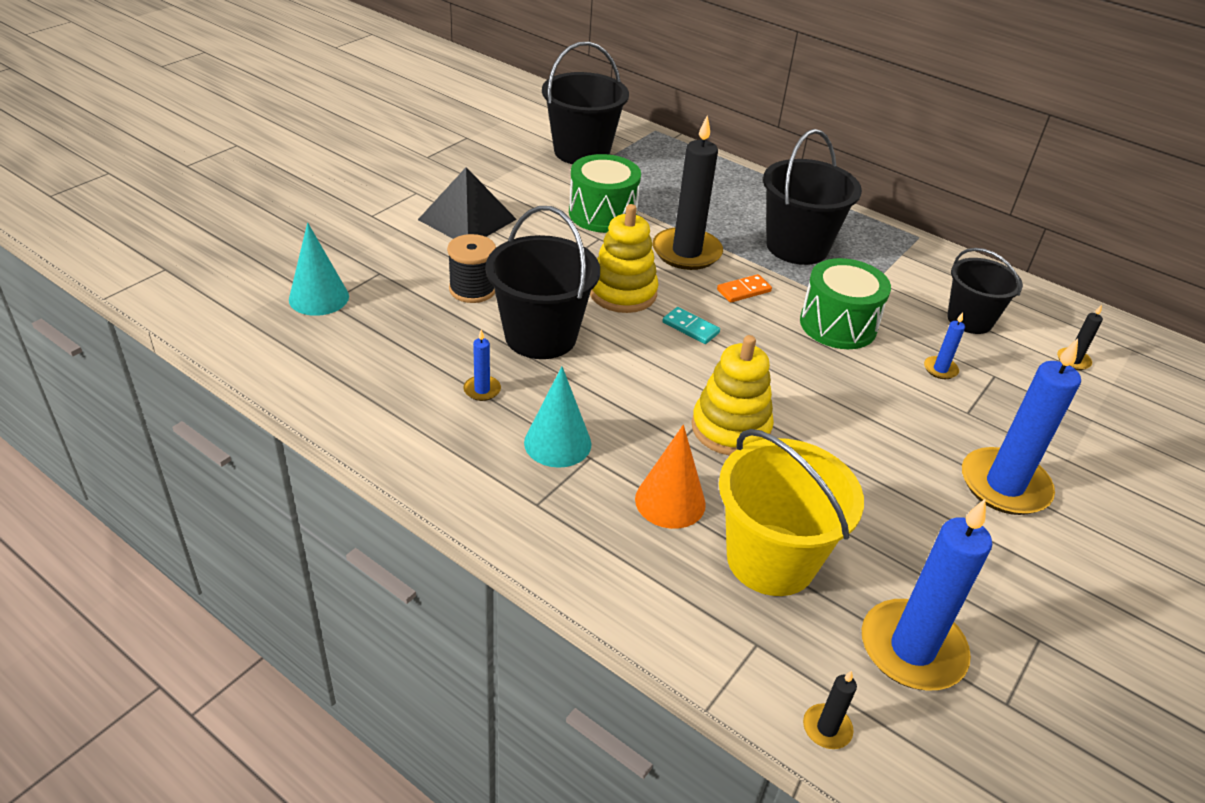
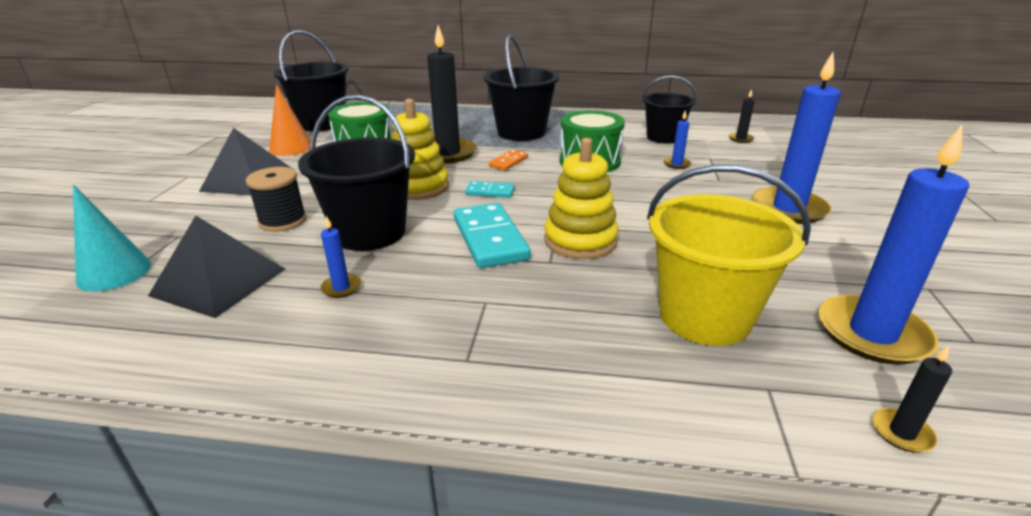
camera: 25 degrees left, 10 degrees down
turquoise cone [524,366,592,468] -> none
orange cone [635,425,706,529] -> orange cone moved to [269,84,311,156]
none -> black pyramid [148,216,285,318]
none -> turquoise domino [454,203,531,268]

